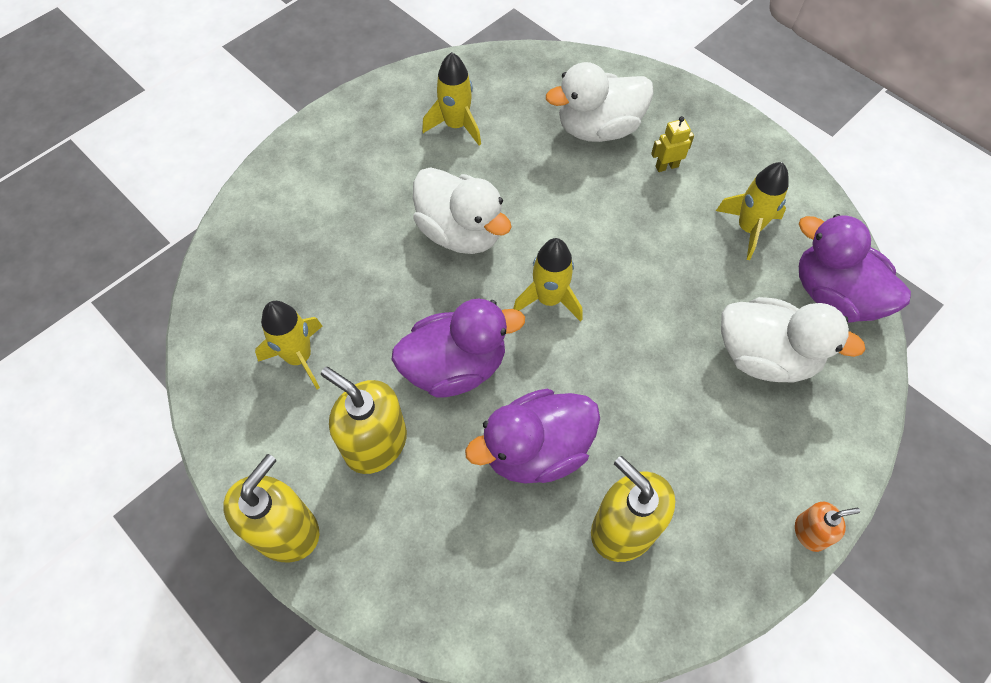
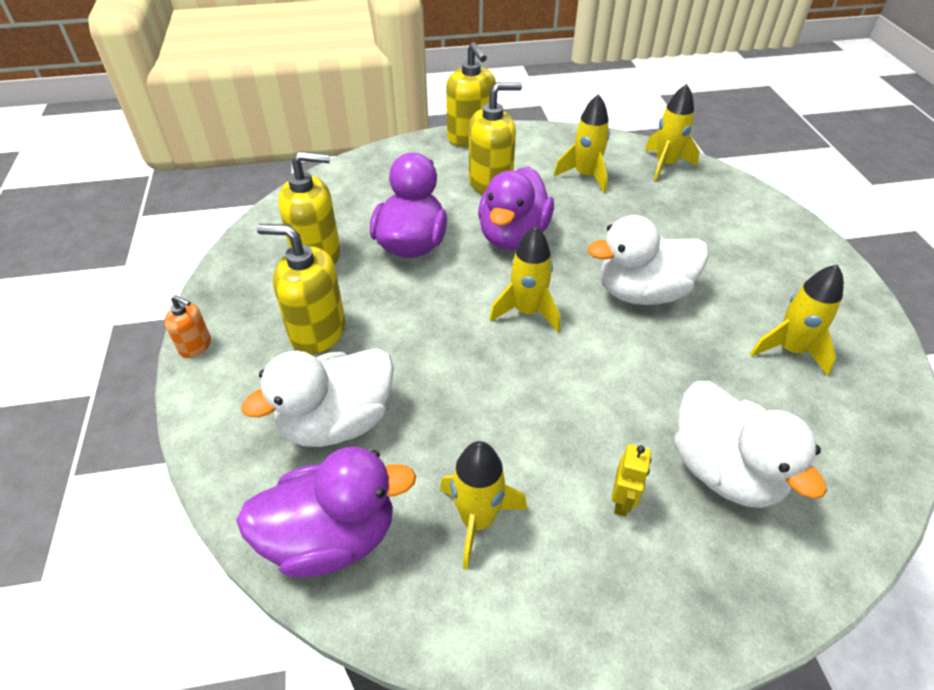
camera: 125 degrees right, 15 degrees down
white duck [546,62,654,142] -> white duck turned 135 degrees clockwise [674,381,827,508]
orange soap dispenser [795,502,860,552] -> orange soap dispenser turned 90 degrees counterclockwise [165,295,211,358]
none -> yellow soap dispenser [257,224,346,354]
none -> yellow rocket [645,84,699,181]

